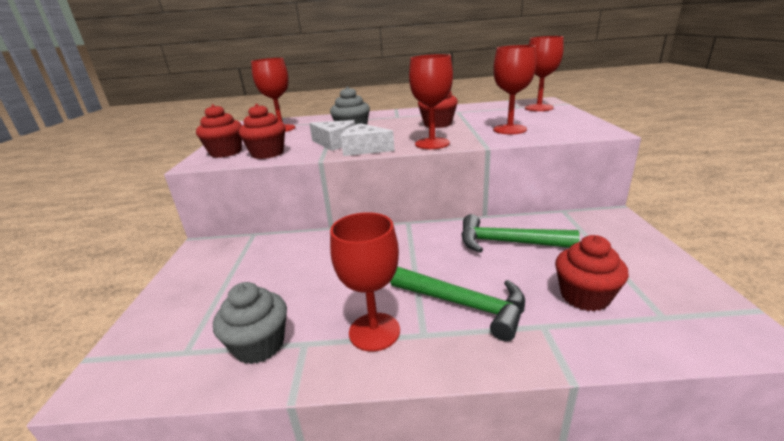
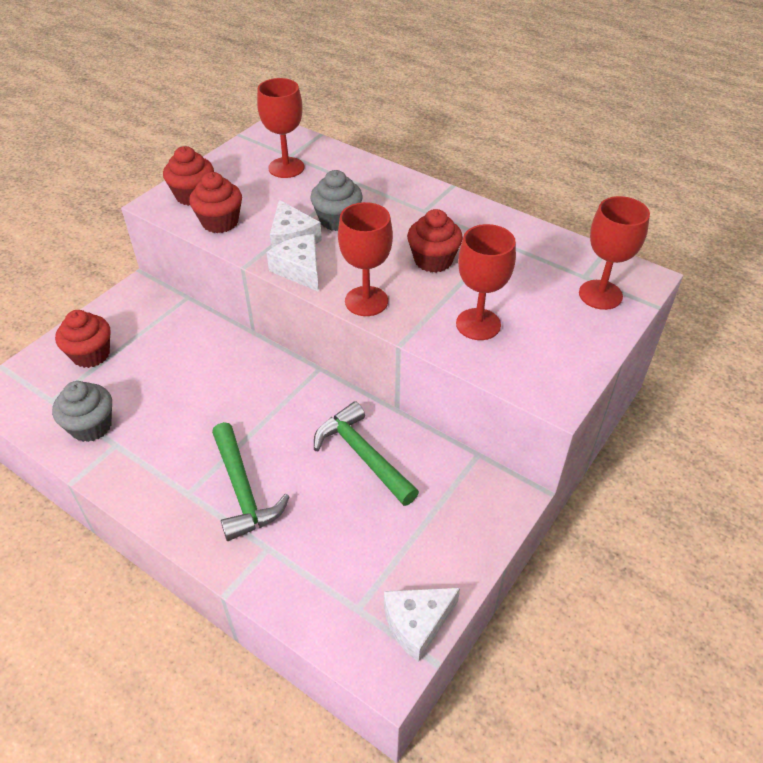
camera: 35 degrees right, 20 degrees up
red goblet [330,212,400,352] -> none
red cupcake [555,235,629,311] -> red cupcake moved to [55,310,110,368]
none -> white cheese [384,588,460,662]

